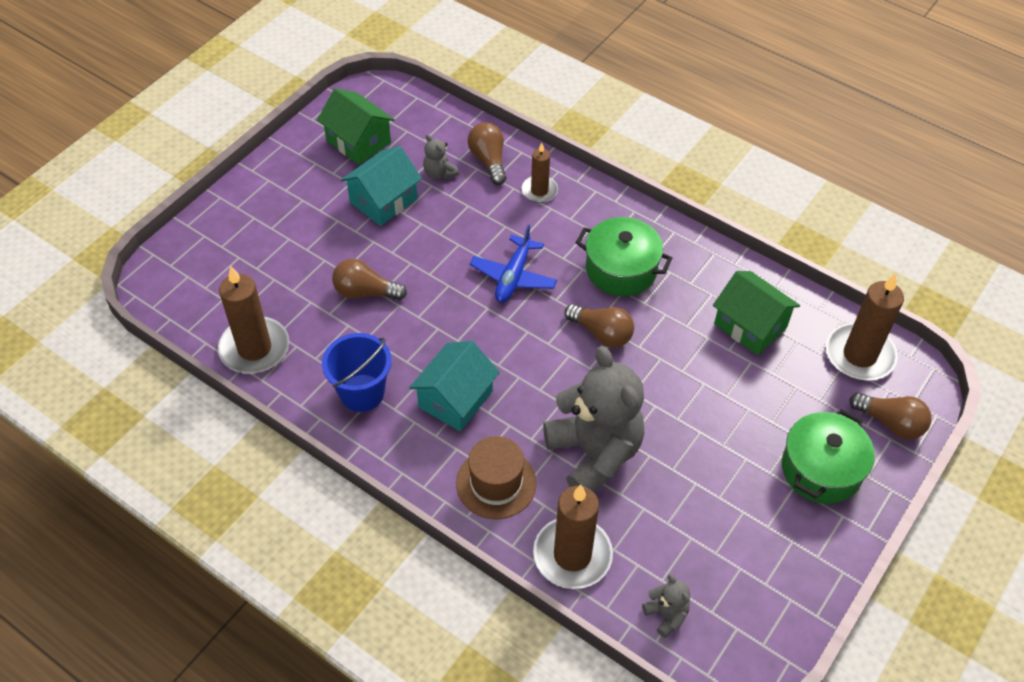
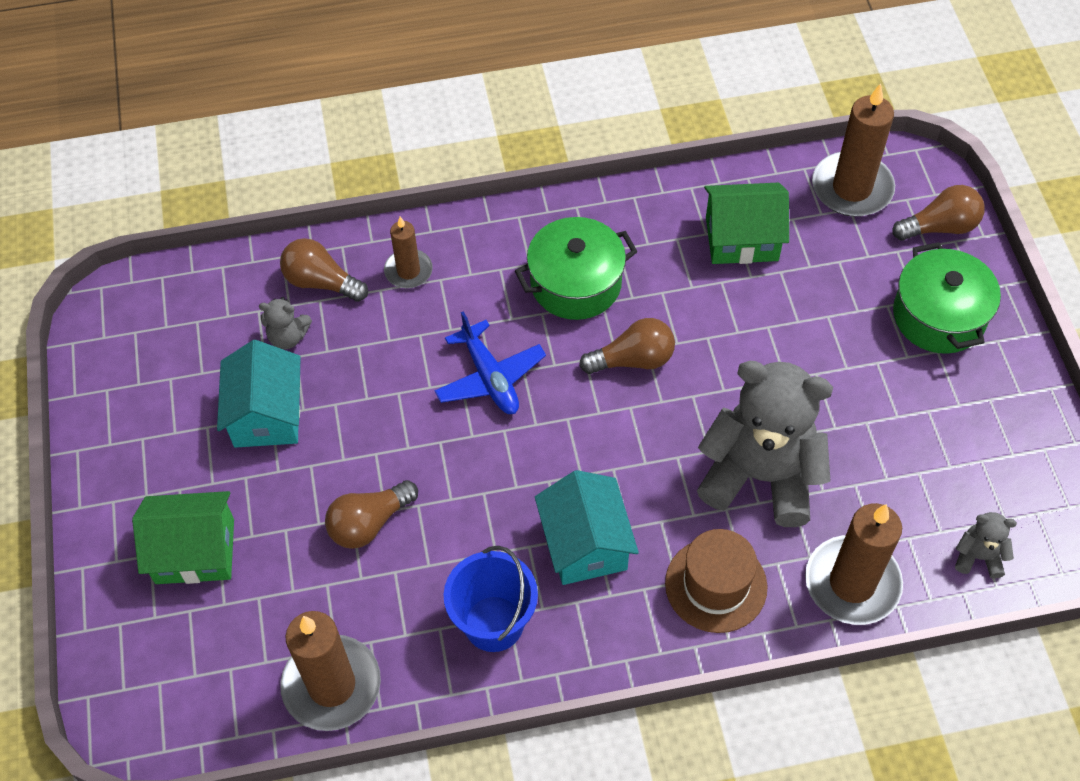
camera: 45 degrees left, 5 degrees up
green house [317,88,395,165] -> green house moved to [132,491,234,584]

